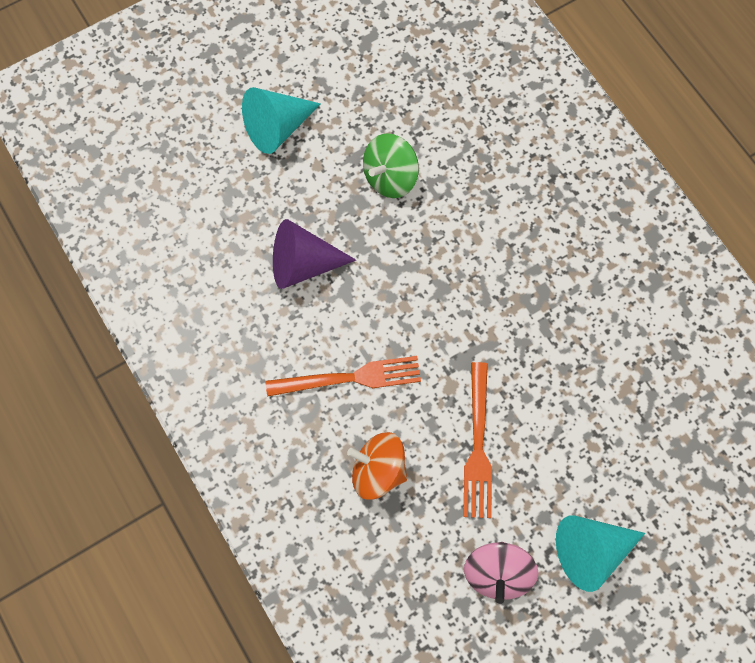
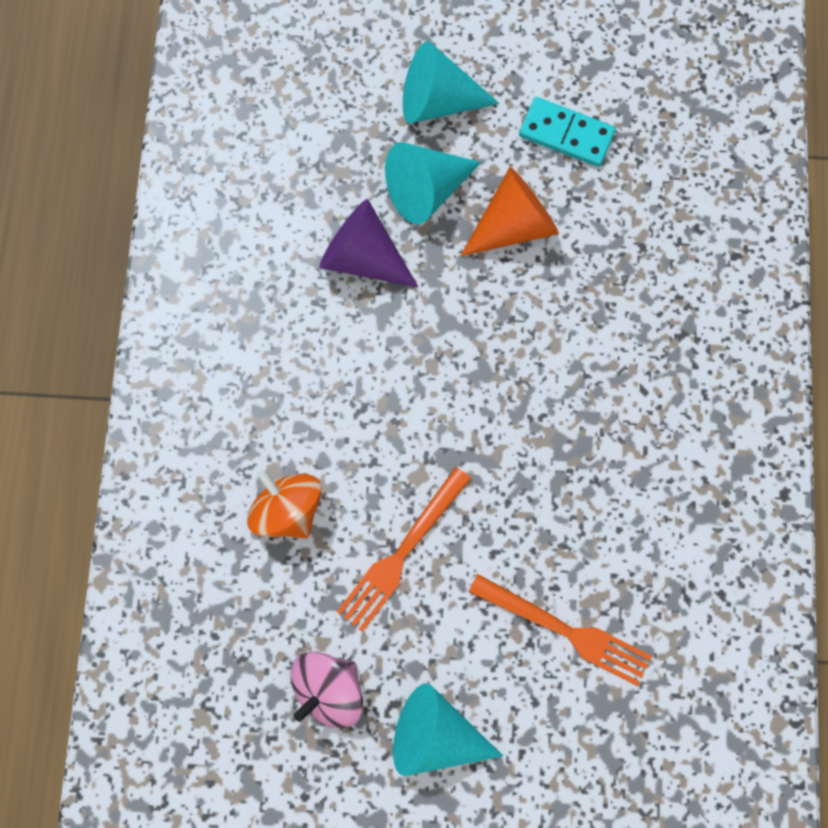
camera: 35 degrees right, 5 degrees up
orange fork [266,356,421,397] -> orange fork moved to [469,574,652,686]
green spinning top [363,133,419,198] -> orange cone [460,167,559,256]
none -> turquoise cone [385,142,481,224]
none -> turquoise domino [519,97,616,167]

